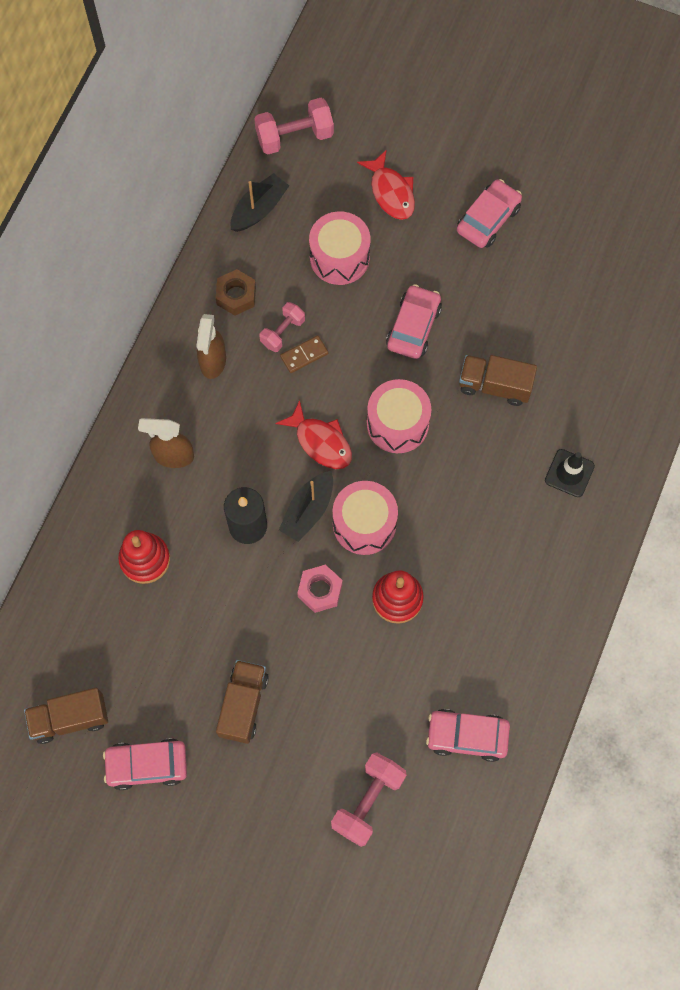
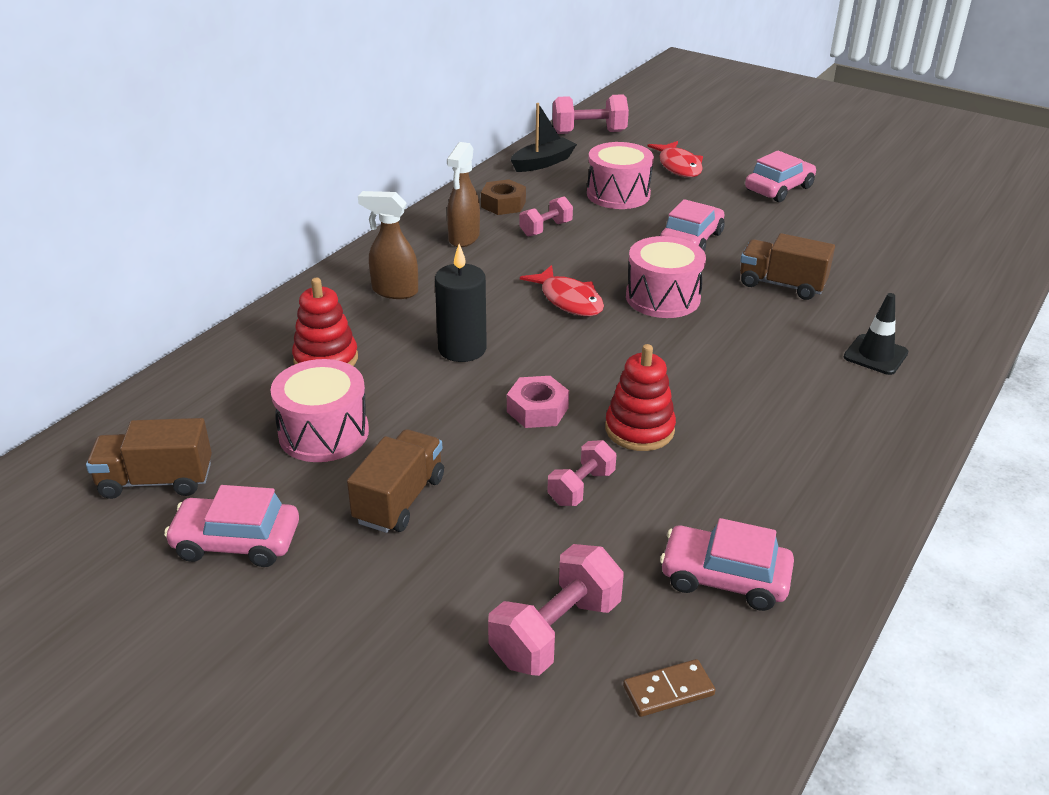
camera: 10 degrees right, 35 degrees down
black boat [279,471,333,542] -> none
brown domino [280,335,328,373] -> brown domino moved to [623,659,715,717]
pink drum [332,481,398,555] -> pink drum moved to [271,359,369,462]
none -> pink dumbbell [548,440,616,506]

